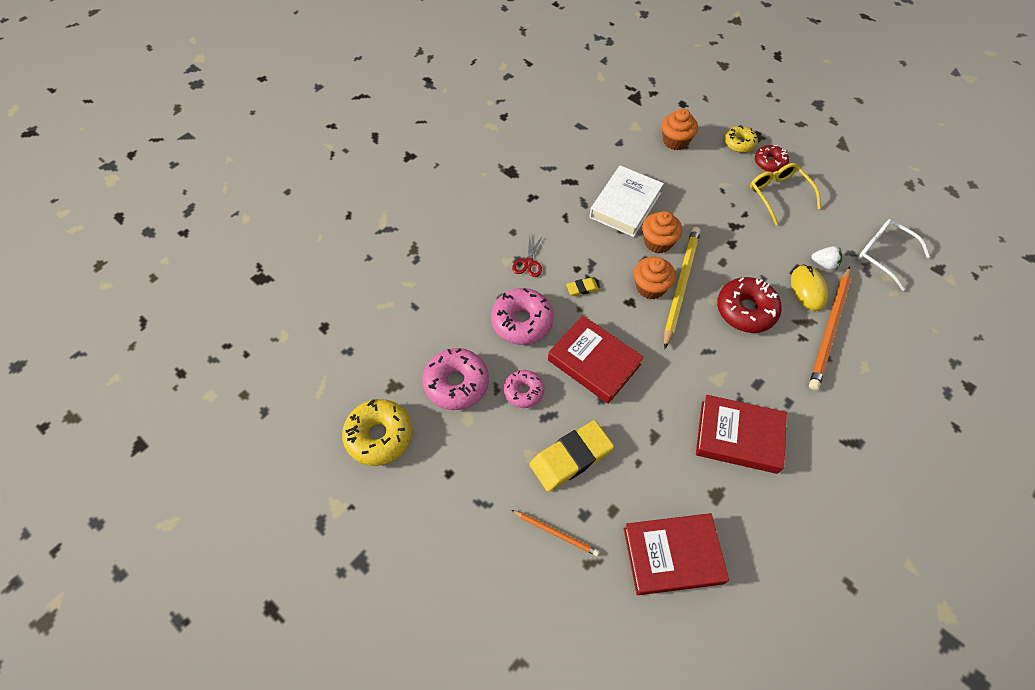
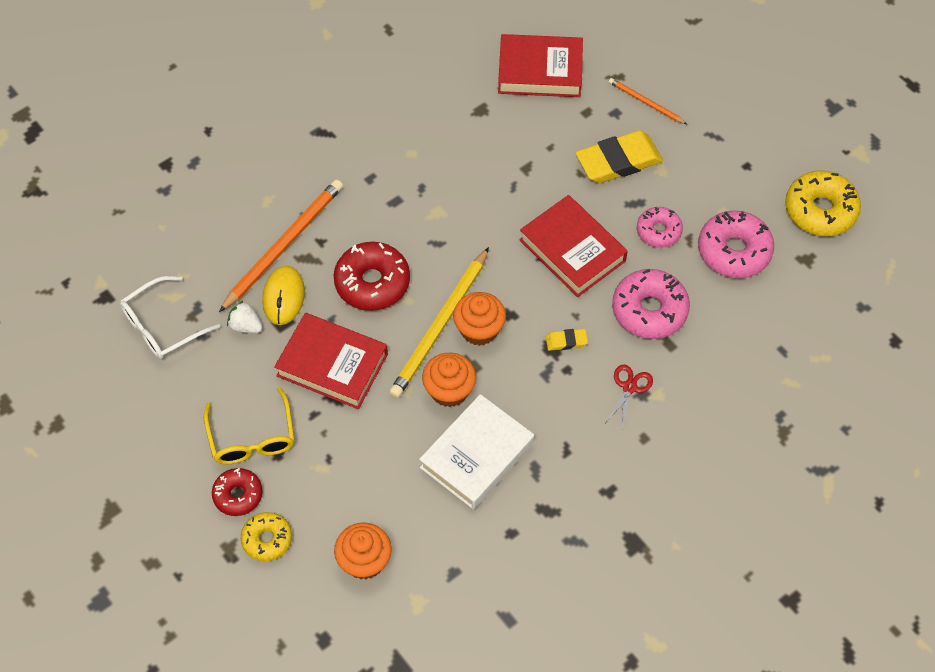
camera: 170 degrees left, 0 degrees up
red book [696,395,787,474] -> red book moved to [274,313,388,409]
white glasses [858,219,931,291] -> white glasses turned 90 degrees clockwise [120,276,220,359]

